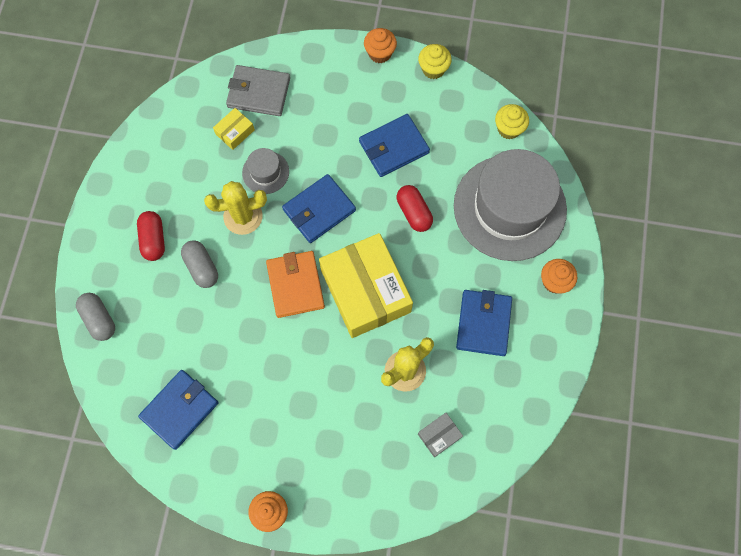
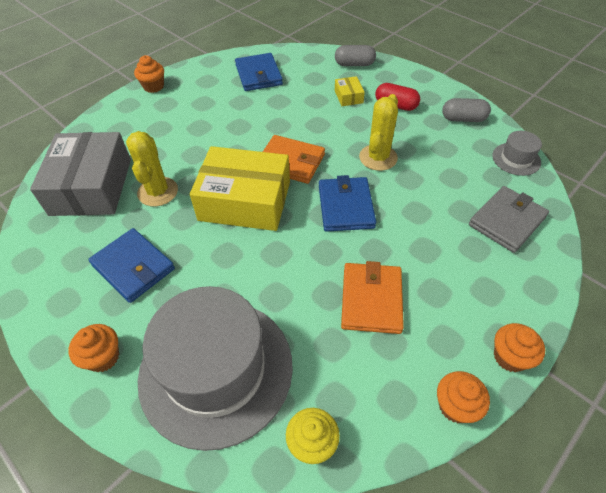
camera: 125 degrees right, 20 degrees down
grey capsule [181,240,218,288] -> grey capsule moved to [442,98,491,122]
yellow box [213,108,255,150] -> yellow box moved to [335,76,365,106]
grey hat [242,148,289,194] -> grey hat moved to [492,131,542,176]
blue wallet [359,114,430,177] -> orange wallet [341,261,404,334]
red capsule [397,185,433,232] -> none
yellow cupcake [418,44,452,79] -> orange cupcake [437,371,490,423]
grey box [418,413,463,457] -> grey box [30,132,131,216], size x2.41

